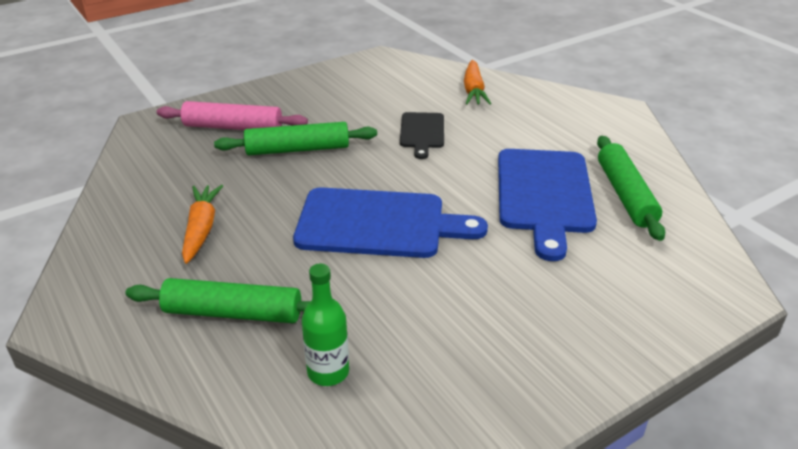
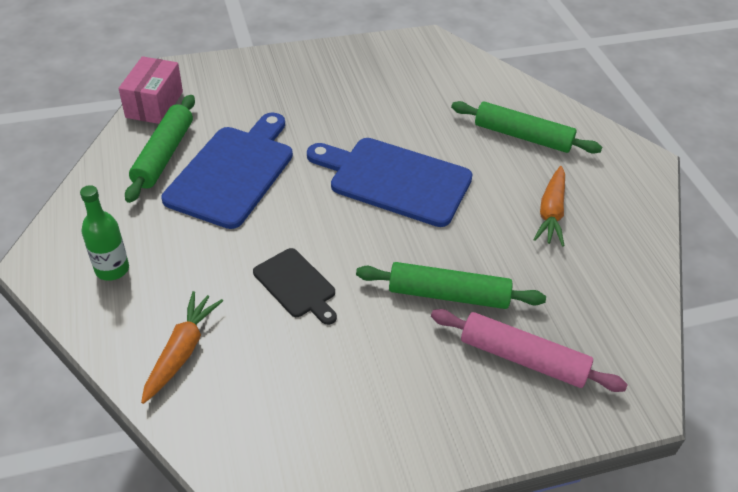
camera: 165 degrees left, 10 degrees up
green bottle [301,263,349,386] -> green bottle moved to [80,185,129,281]
black cutting board [400,112,444,159] -> black cutting board turned 120 degrees clockwise [253,248,337,325]
none -> pink box [118,56,183,124]

